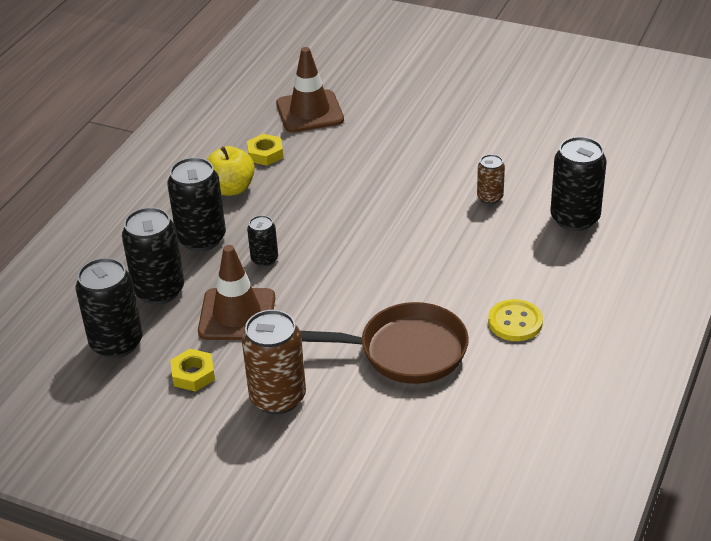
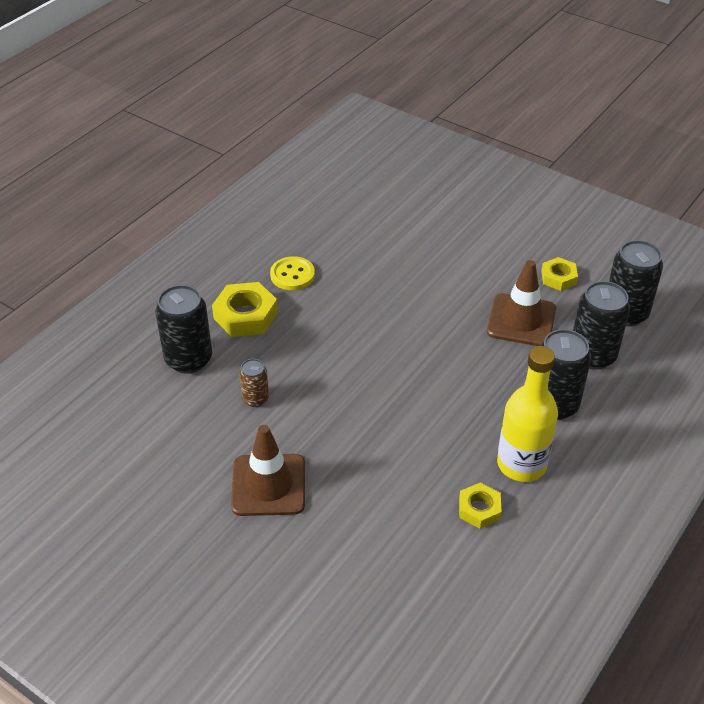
camera: 170 degrees left, 5 degrees up
yellow apple [207,146,255,196] -> yellow bottle [497,346,558,482]
brown can [242,310,306,414] -> none
black can [247,215,278,267] -> none
brown traffic cone [276,47,344,133] -> brown traffic cone moved to [231,425,305,516]
brown pan [300,302,469,384] -> none
none -> yellow nut [212,282,278,337]

